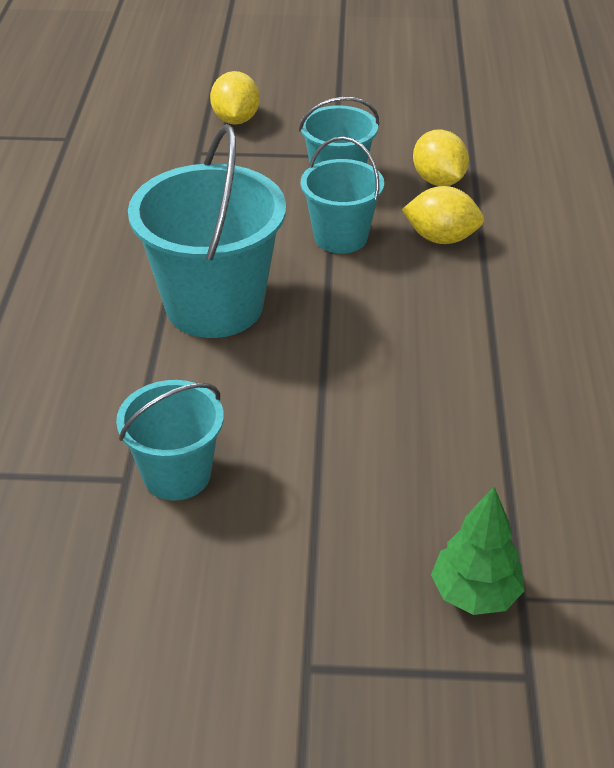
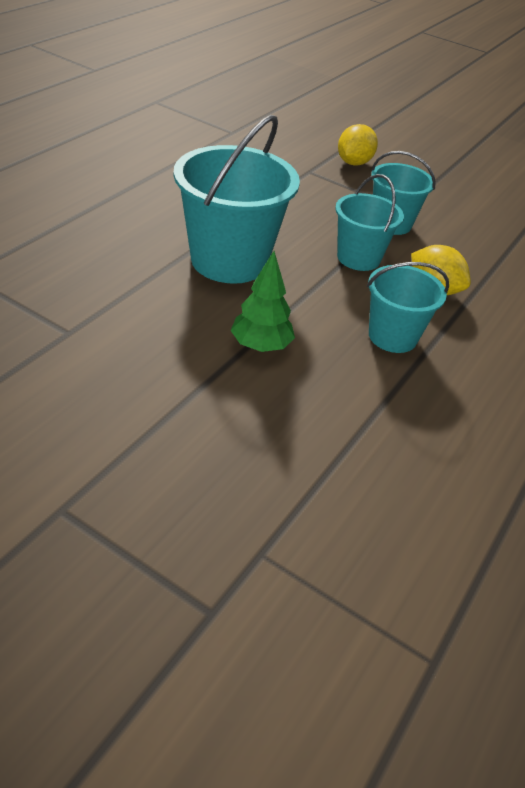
camera: 25 degrees right, 0 degrees up
turquoise bucket [116,380,224,501] -> turquoise bucket moved to [367,262,449,353]
yellow lemon [413,129,469,186] -> none
green tree [431,487,525,615] -> green tree moved to [230,251,295,352]

